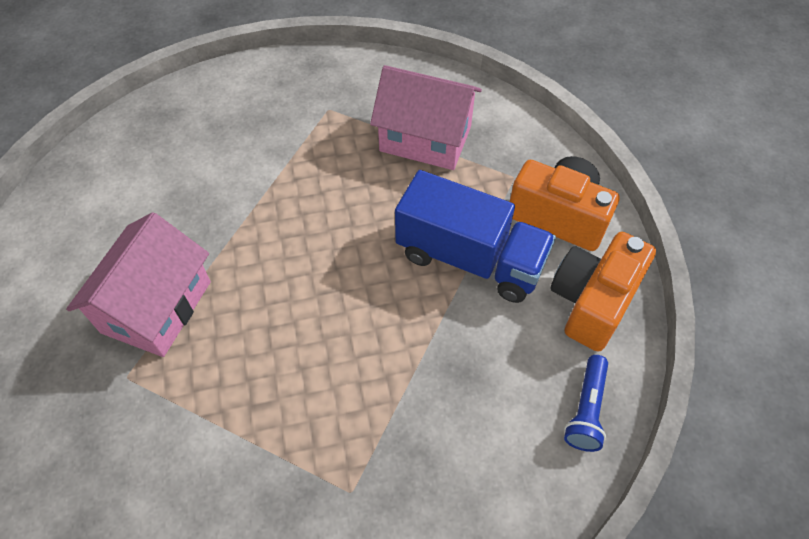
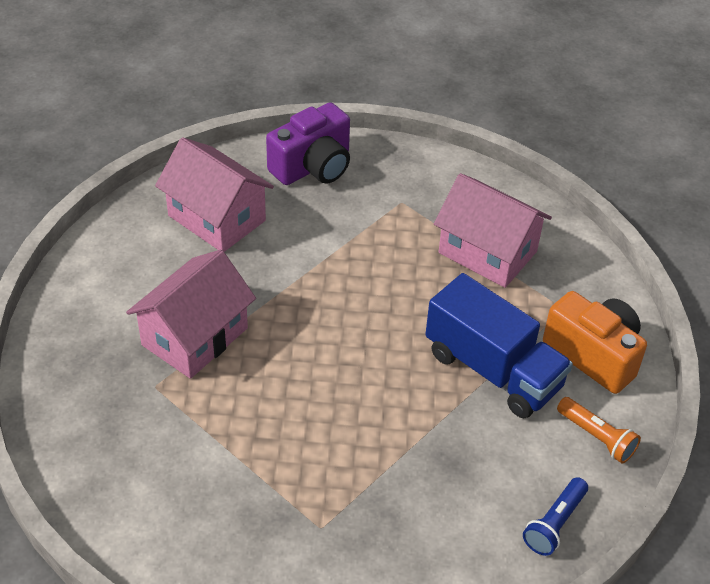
camera: 15 degrees right, 10 degrees down
orange camera [550,232,656,352] -> orange flashlight [557,397,641,464]
none -> pink house [155,137,274,252]
none -> purple camera [266,102,350,185]

